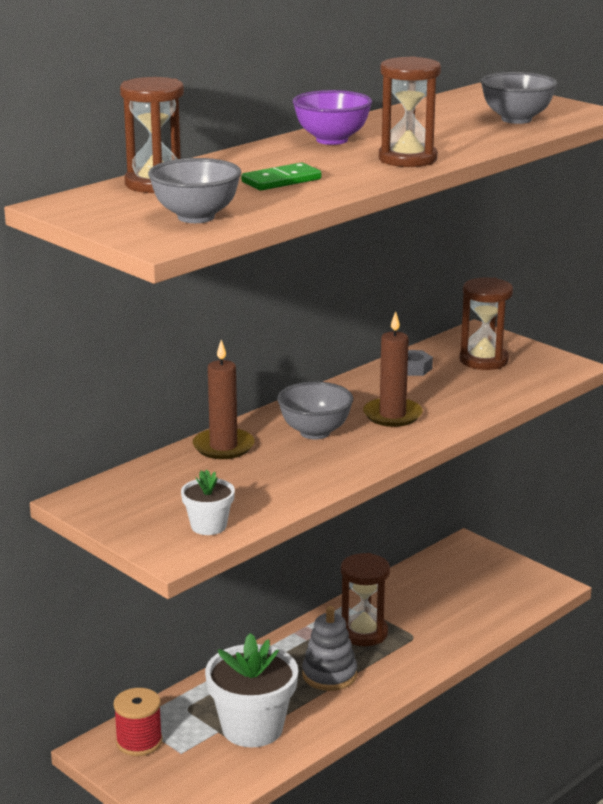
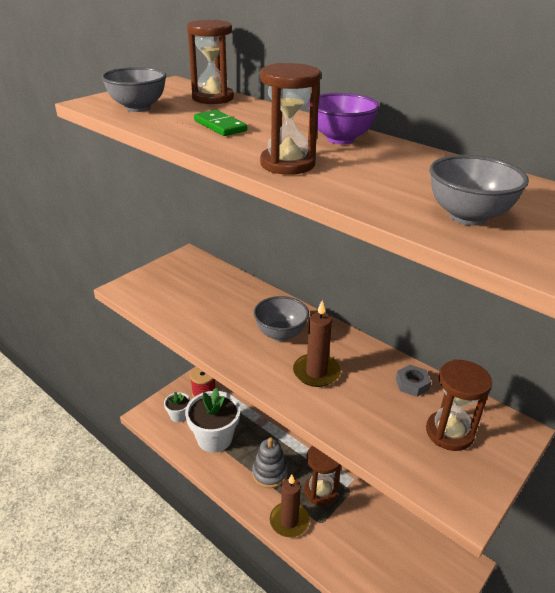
camera: 85 degrees right, 10 degrees up
white flower pot [181,470,235,535] -> white flower pot moved to [164,392,190,422]
brown candle [193,340,255,459] -> brown candle moved to [270,474,309,537]

